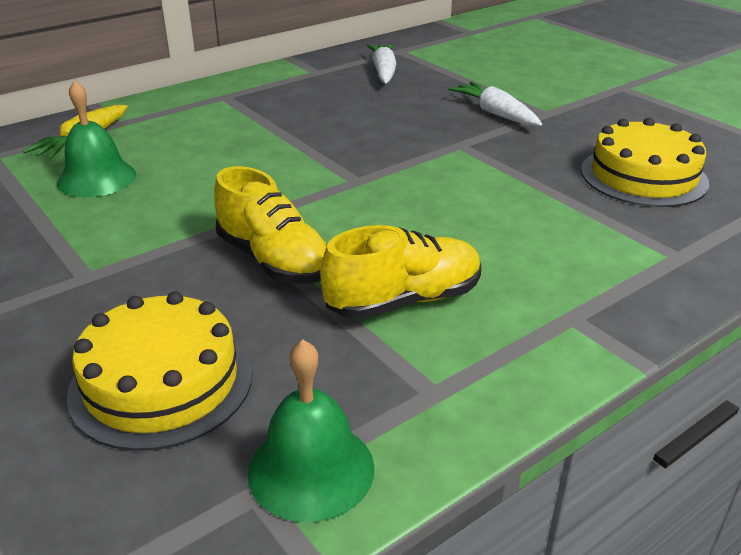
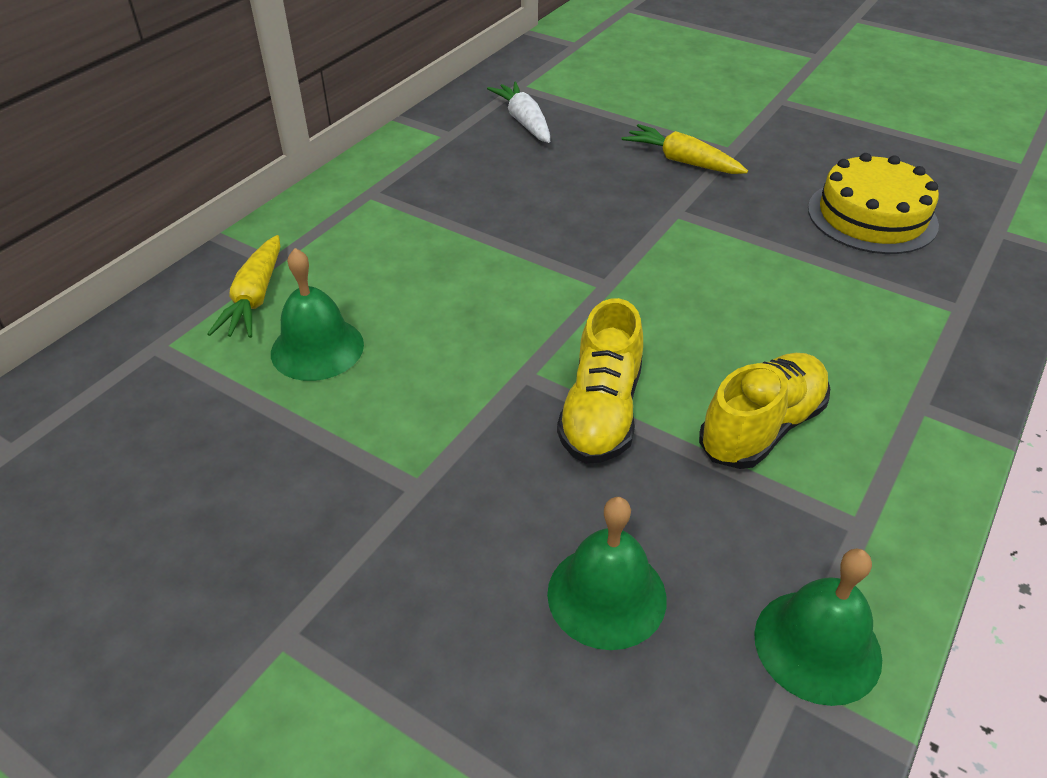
camera: 20 degrees left, 10 degrees up
yellow cake [67,292,253,451] -> green bell [547,497,667,650]
yellow shoe [214,166,327,284] -> yellow shoe turned 75 degrees clockwise [557,298,643,464]
white carrot [448,81,542,126] -> yellow carrot [622,124,748,174]

